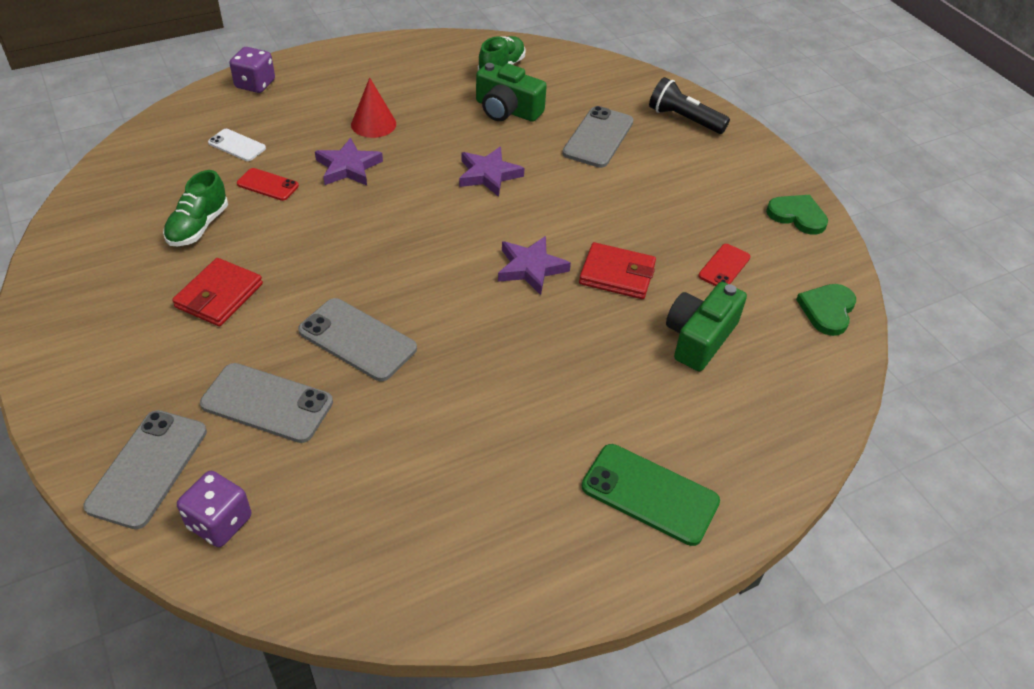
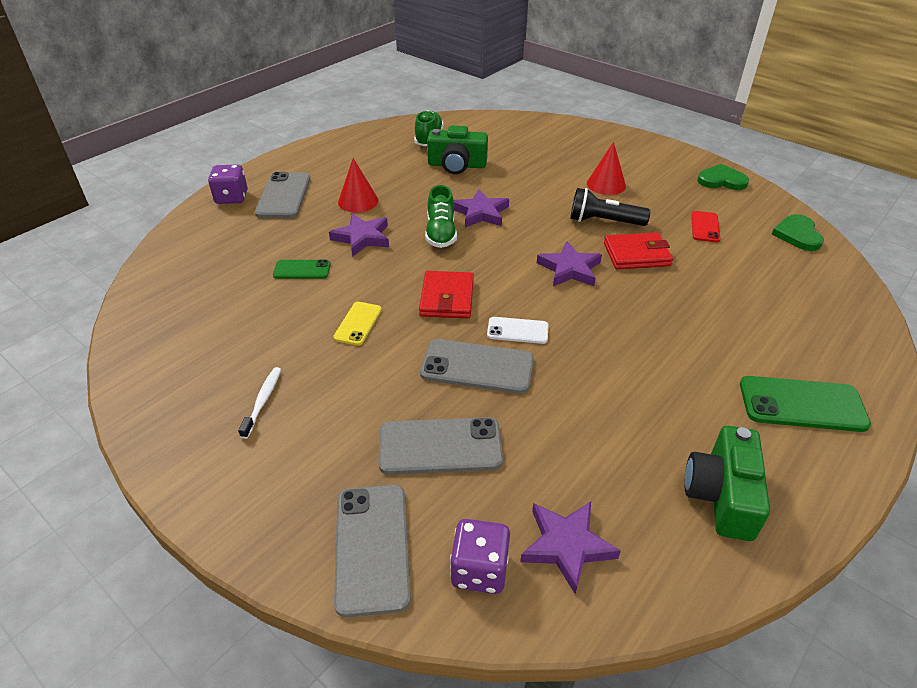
camera: 20 degrees left, 5 degrees down
green shoe [163,170,228,246] -> green shoe moved to [425,185,457,248]
red wallet [172,258,263,326] -> red wallet moved to [419,271,474,318]
white phone [208,129,266,161] -> white phone moved to [487,317,549,344]
red phone [237,168,299,201] -> green phone [273,260,331,279]
grey phone [562,106,634,168] -> grey phone moved to [255,172,311,218]
black flashlight [649,77,730,134] -> black flashlight moved to [570,188,651,226]
green camera [666,282,747,371] -> green camera moved to [684,426,770,541]
none -> white toothbrush [238,367,281,439]
none -> yellow phone [333,302,382,346]
none -> purple star [520,502,621,594]
none -> red cone [587,142,626,195]

